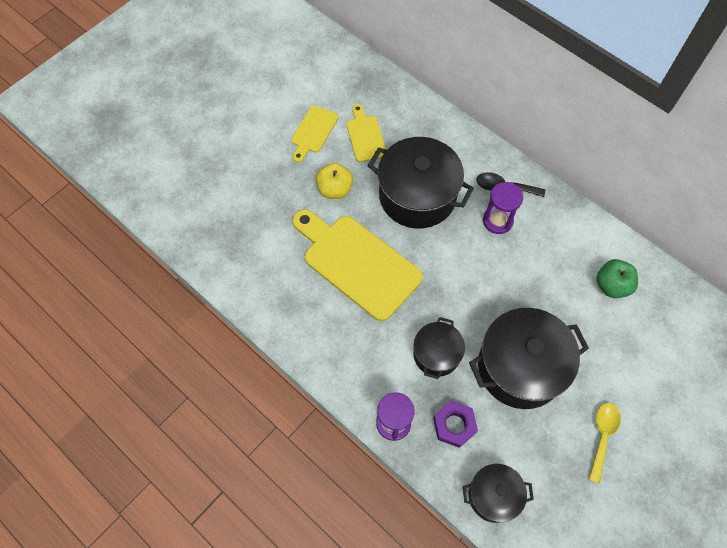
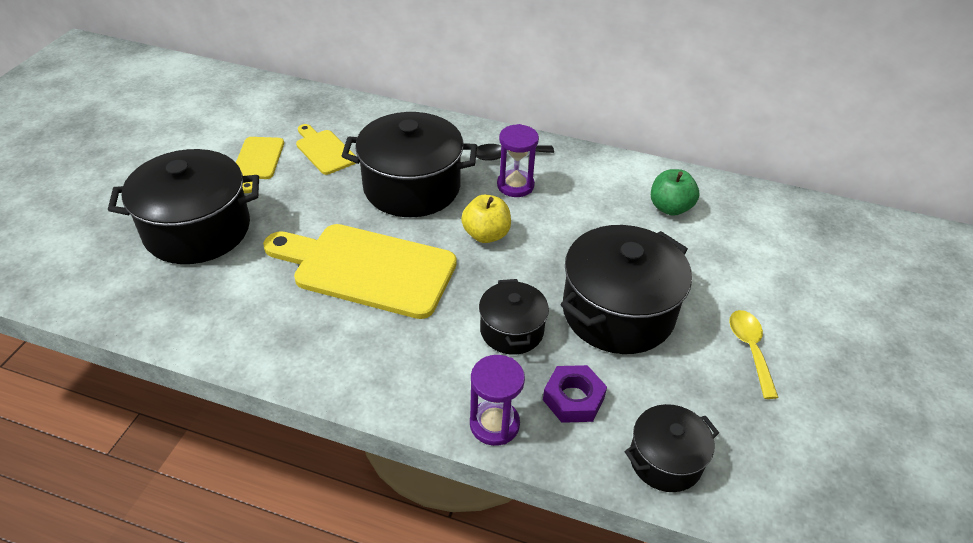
camera: 25 degrees left, 20 degrees down
yellow apple [316,163,353,199] -> yellow apple moved to [461,194,511,243]
none -> black pot [108,149,259,264]

